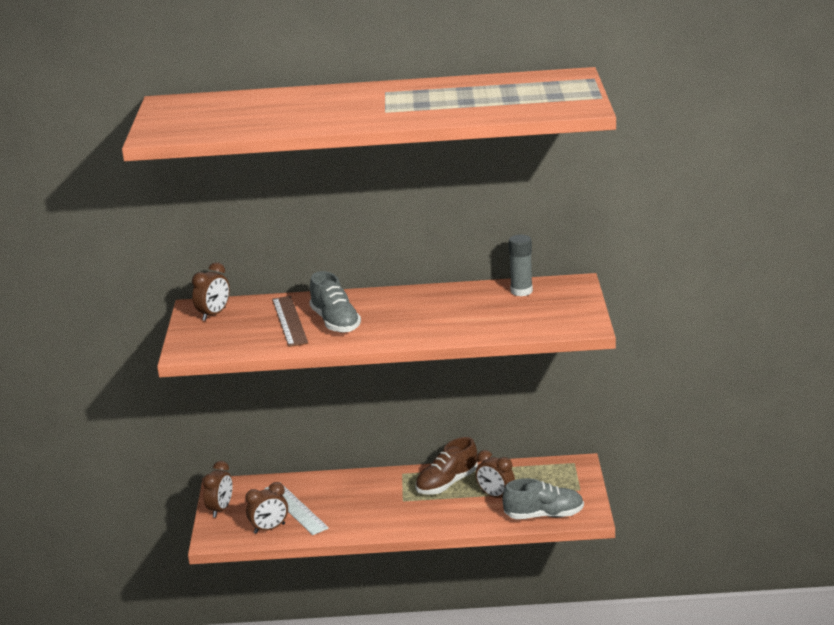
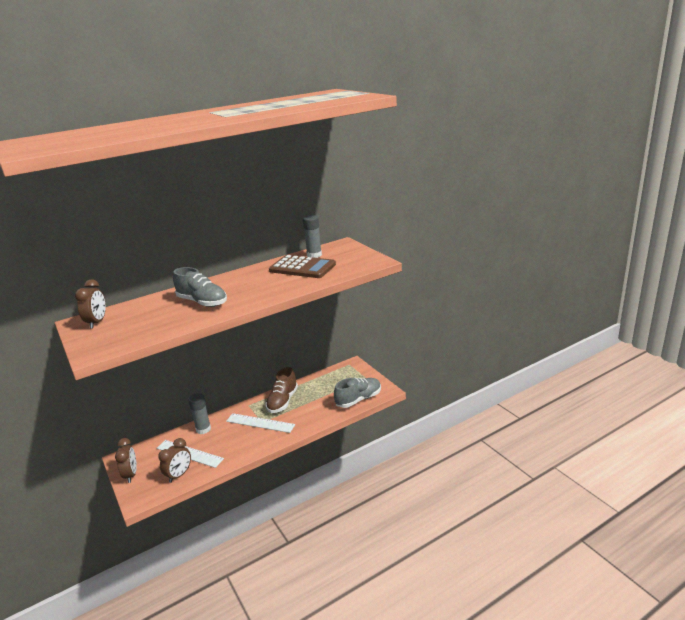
camera: 30 degrees left, 0 degrees up
brown ruler [272,296,308,347] -> none
brown clock [475,450,515,498] -> none
none -> grey glue stick [188,393,211,434]
none -> white ruler [226,413,295,433]
none -> brown calculator [269,255,336,278]

